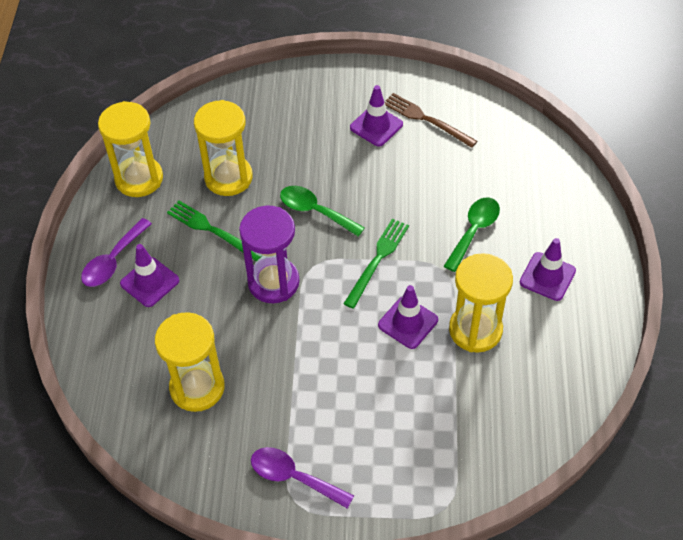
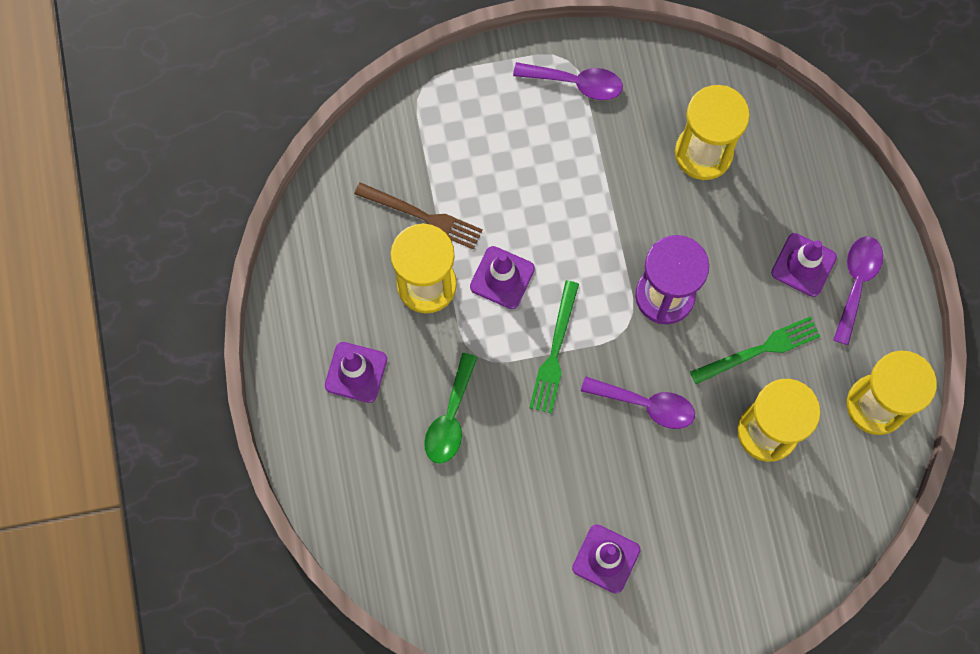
camera: 165 degrees right, 20 degrees up
green fork [167,201,261,261] -> green fork turned 45 degrees counterclockwise [690,316,821,384]
green spoon [280,186,365,237] -> purple spoon [581,376,695,429]
brown fork [385,93,477,148] -> brown fork moved to [354,182,483,250]

